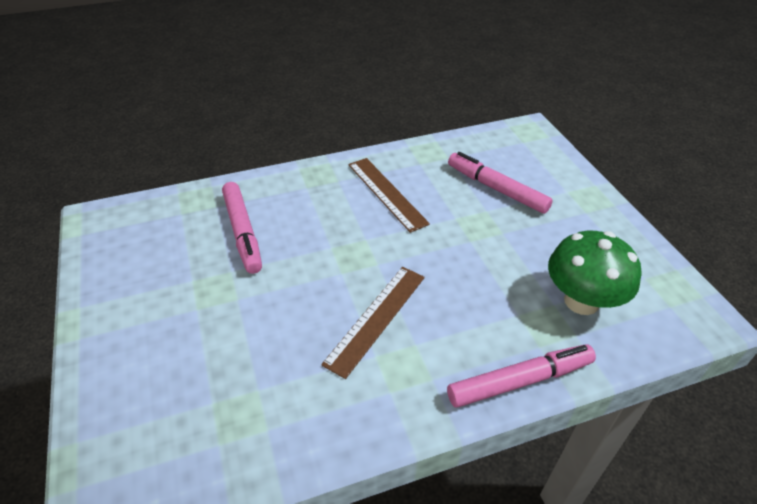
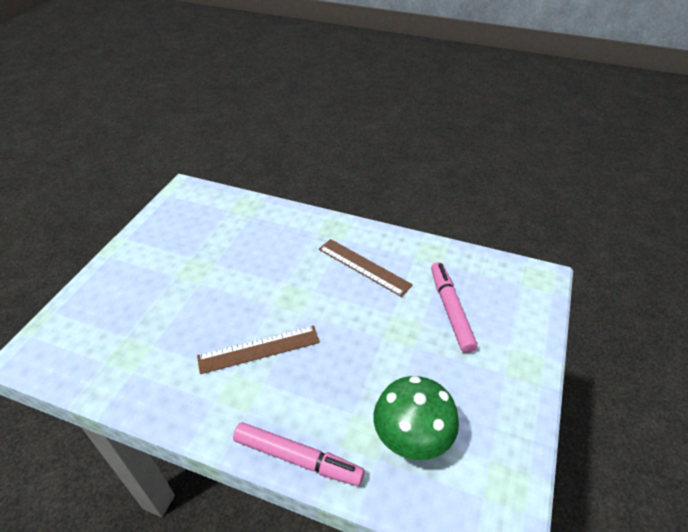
camera: 40 degrees right, 0 degrees up
pink marker [222,182,262,274] -> none
brown ruler [348,158,430,233] -> brown ruler turned 60 degrees counterclockwise [319,239,413,297]

